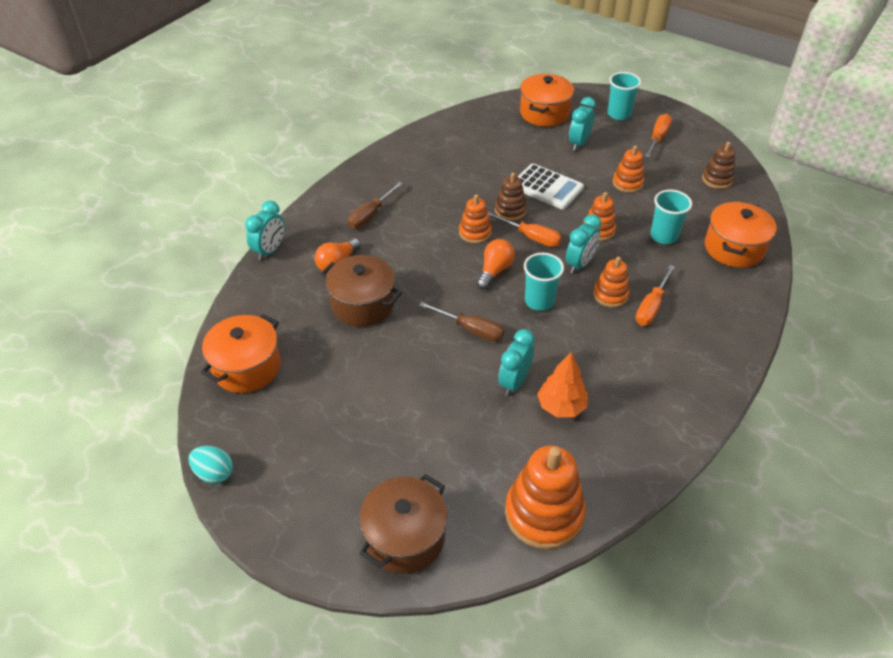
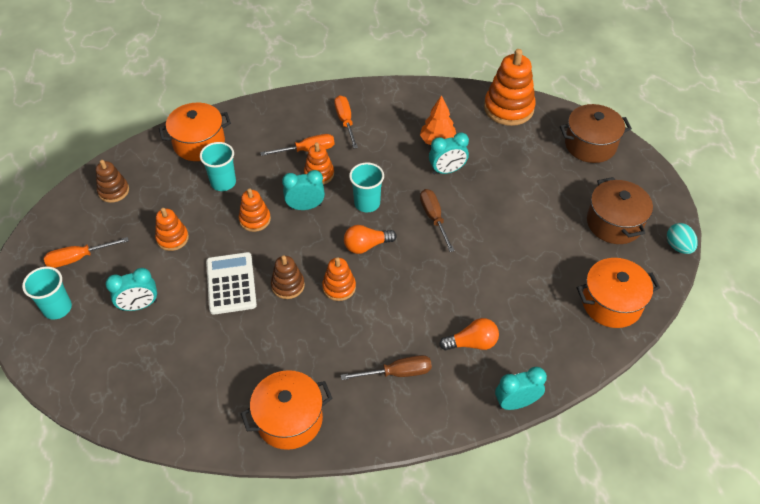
camera: 135 degrees left, 5 degrees up
brown pot [320,255,402,326] -> brown pot moved to [587,177,653,244]
orange screwdriver [488,212,562,247] -> orange screwdriver moved to [334,95,358,149]
orange pot [520,74,574,127] -> orange pot moved to [241,370,332,450]

